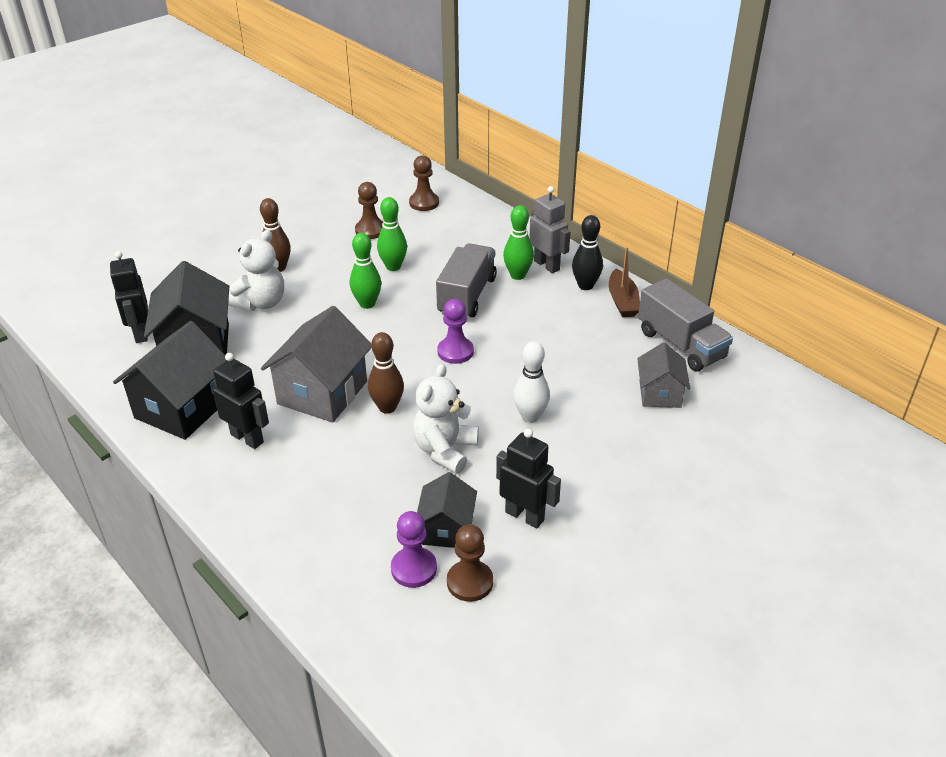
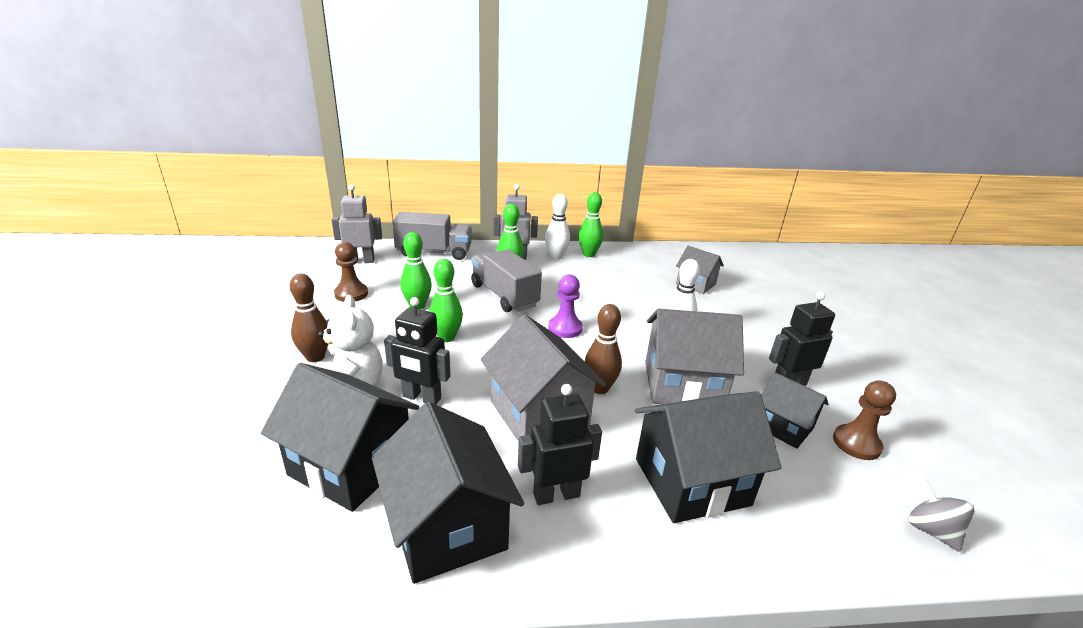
camera: 55 degrees left, 10 degrees down
black robot [110,251,148,343] -> black robot moved to [384,297,450,405]
purple pawn [391,511,437,588] -> none
brown pawn [409,155,439,211] -> grey robot [332,184,382,263]
white teddy bear [413,364,479,474] -> grey house [645,309,744,404]
black bowling pin [572,215,603,290] -> white bowling pin [545,194,570,260]
brown boat [609,247,640,317] -> green bowling pin [579,192,603,257]
grey truck [638,278,733,372] -> grey truck moved to [392,212,472,260]
none -> black house [635,391,781,523]
none -> grey spinning top [908,479,974,552]

